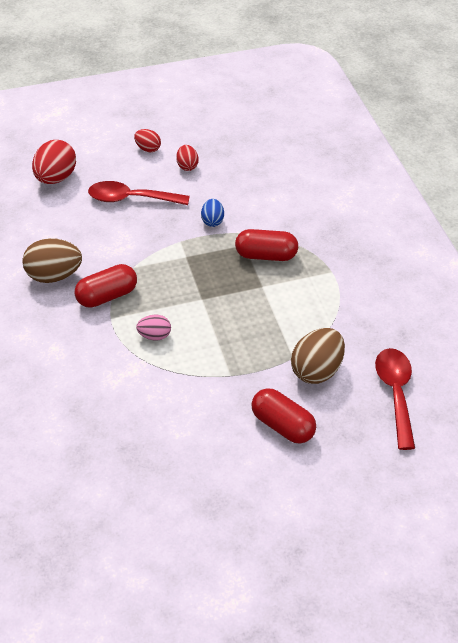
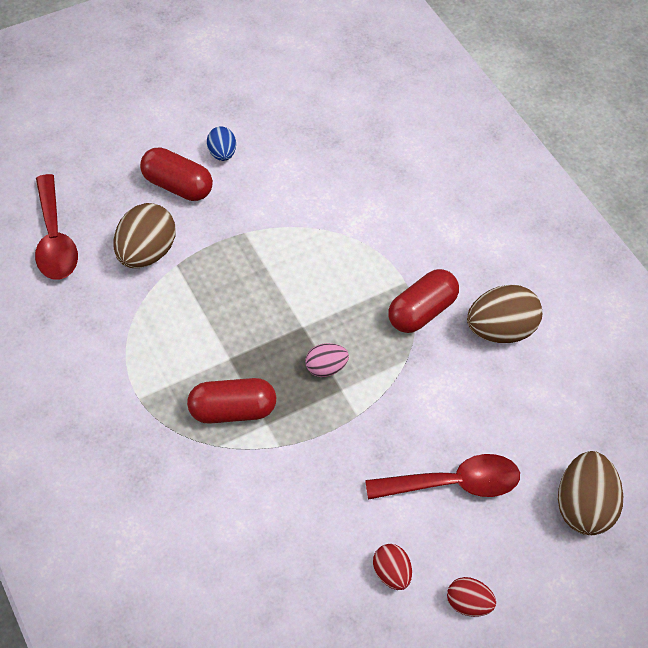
camera: 165 degrees right, 10 degrees up
red egg [32,140,76,184] -> brown egg [558,451,623,535]
pink egg [136,315,171,340] -> pink egg moved to [305,343,349,377]
blue egg [201,199,224,227] -> blue egg moved to [207,126,236,161]

